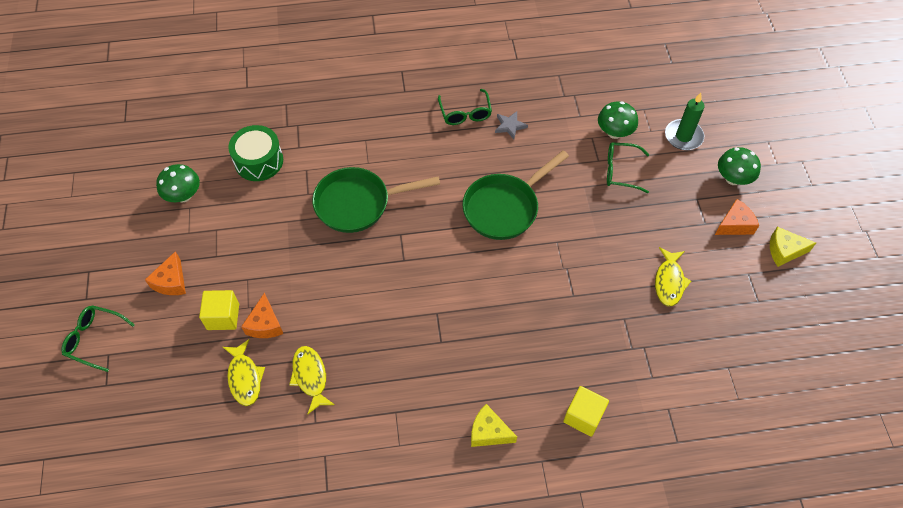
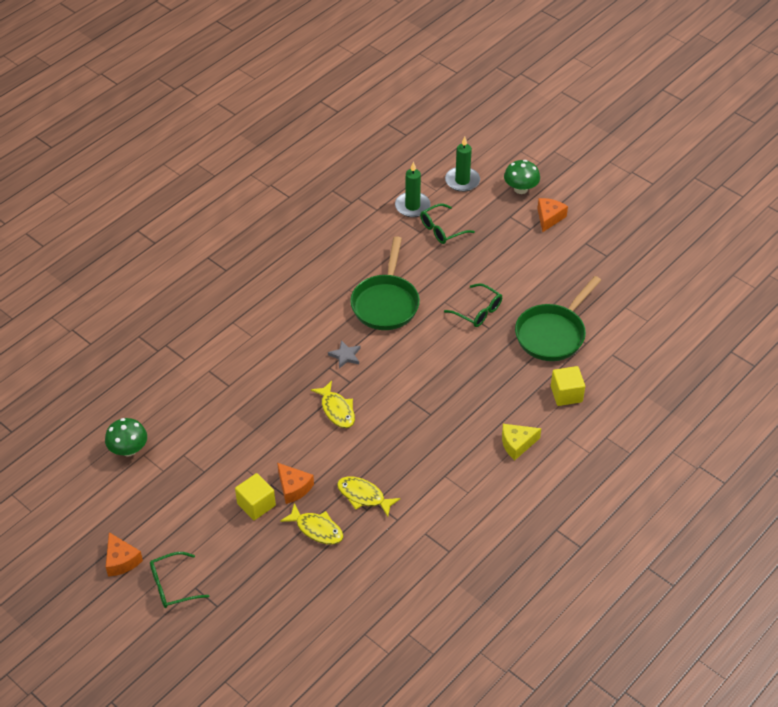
camera: 40 degrees left, 10 degrees down
orange cheese [145,251,186,295] -> orange cheese moved to [106,532,143,577]
green drum [228,125,283,181] -> none
green pan [312,167,440,233] -> green pan moved to [515,276,601,361]
green glasses [438,89,492,125] -> green glasses moved to [444,283,502,327]
grey star [495,111,528,139] -> grey star moved to [328,340,361,368]
green mushroom [598,101,638,139] -> green candle [395,161,431,217]
yellow fish [655,247,691,307] -> yellow fish moved to [311,381,355,428]
yellow cheese [770,227,816,267] -> none

